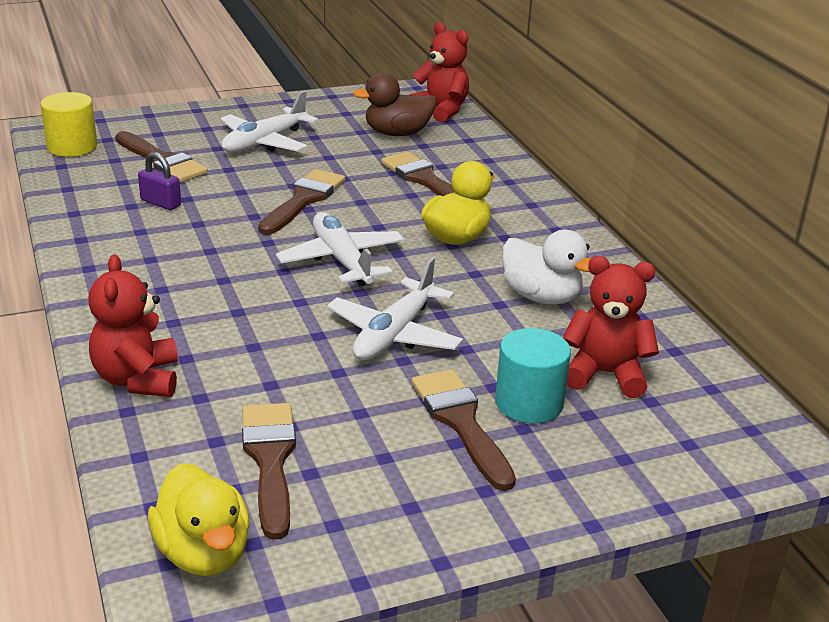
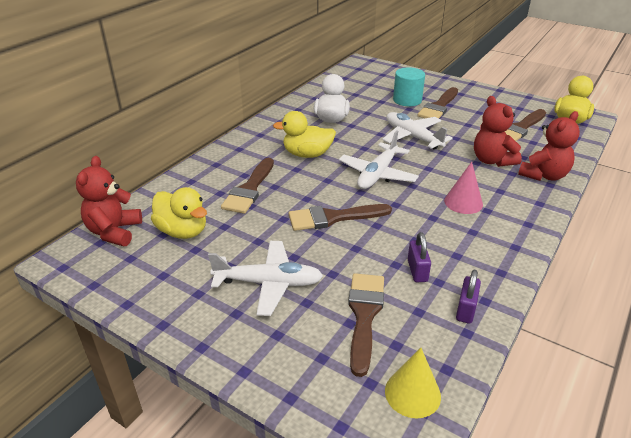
camera: 125 degrees left, 5 degrees up
yellow cylinder [40,92,97,157] -> yellow cone [385,348,441,418]
white plane [327,257,463,360] -> white plane turned 120 degrees counterclockwise [382,112,453,149]
brown duck [353,72,436,136] -> yellow duck [151,187,207,239]
red teddy bear [562,256,659,398] -> red teddy bear moved to [474,96,522,167]
none -> pink cone [444,162,483,214]
none -> purple padlock [456,270,481,324]

